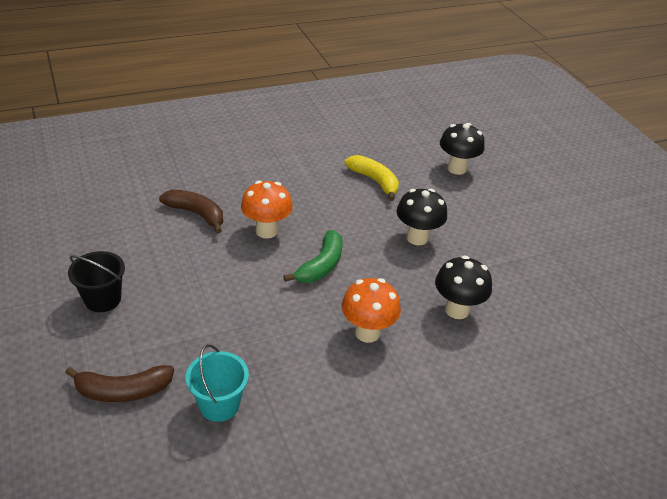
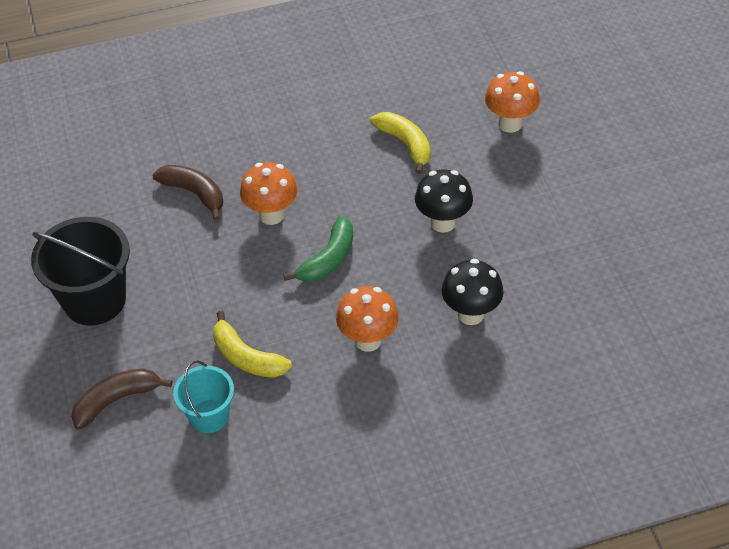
camera: 10 degrees right, 10 degrees up
brown banana [65,365,174,402] -> brown banana turned 150 degrees clockwise [71,368,172,429]
black bucket [68,251,125,312] -> black bucket [31,217,130,326], size x1.70
black mushroom [440,123,485,175] -> orange mushroom [485,71,540,133]
none -> yellow banana [213,311,292,378]

